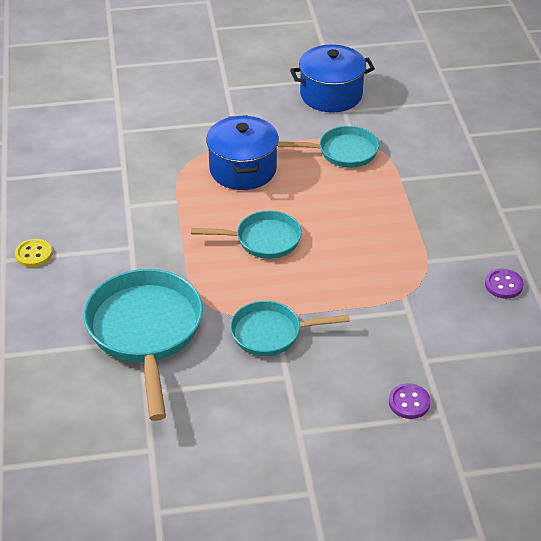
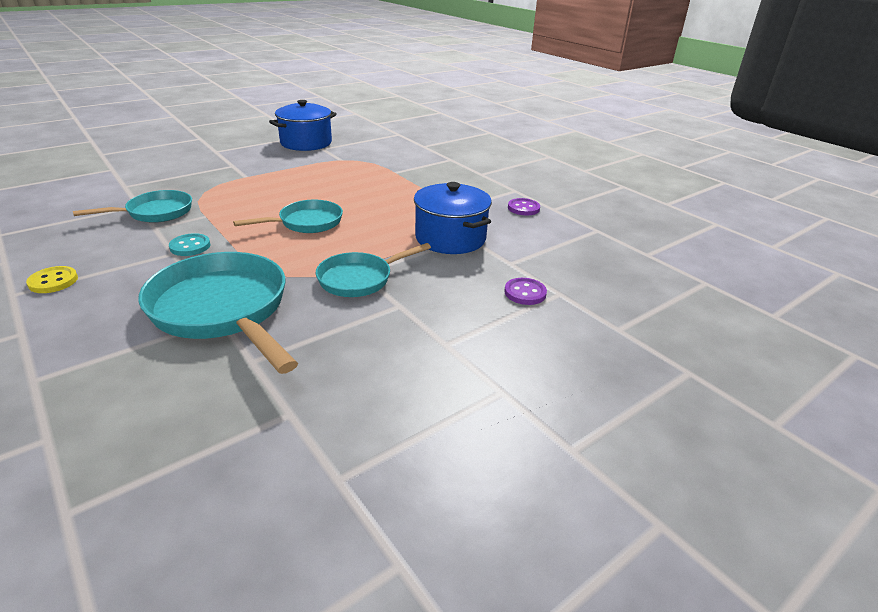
camera: 30 degrees left, 10 degrees down
blue pot [206,115,279,190] -> blue pot moved to [414,182,492,254]
turquoise pan [278,126,379,168] -> turquoise pan moved to [73,190,192,223]
none -> turquoise button [169,233,211,256]

